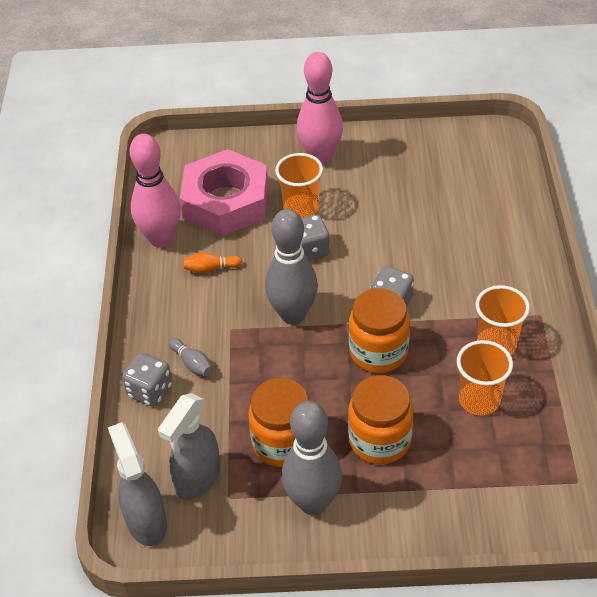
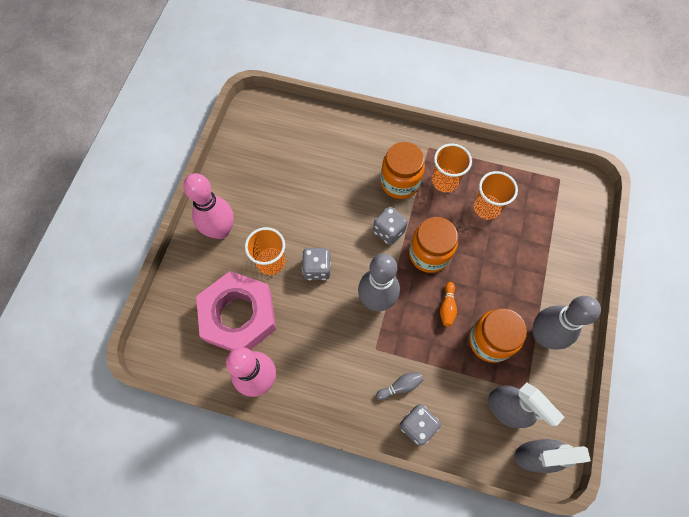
camera: 75 degrees left, 20 degrees up
orange bowling pin [183,252,242,273] -> orange bowling pin moved to [440,282,457,327]
orange jar [348,375,413,464] -> orange jar moved to [380,142,425,199]

